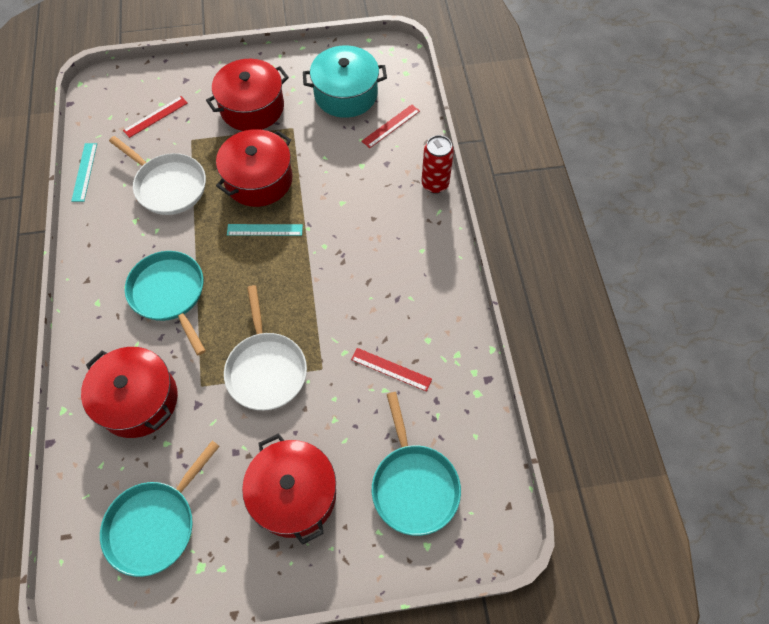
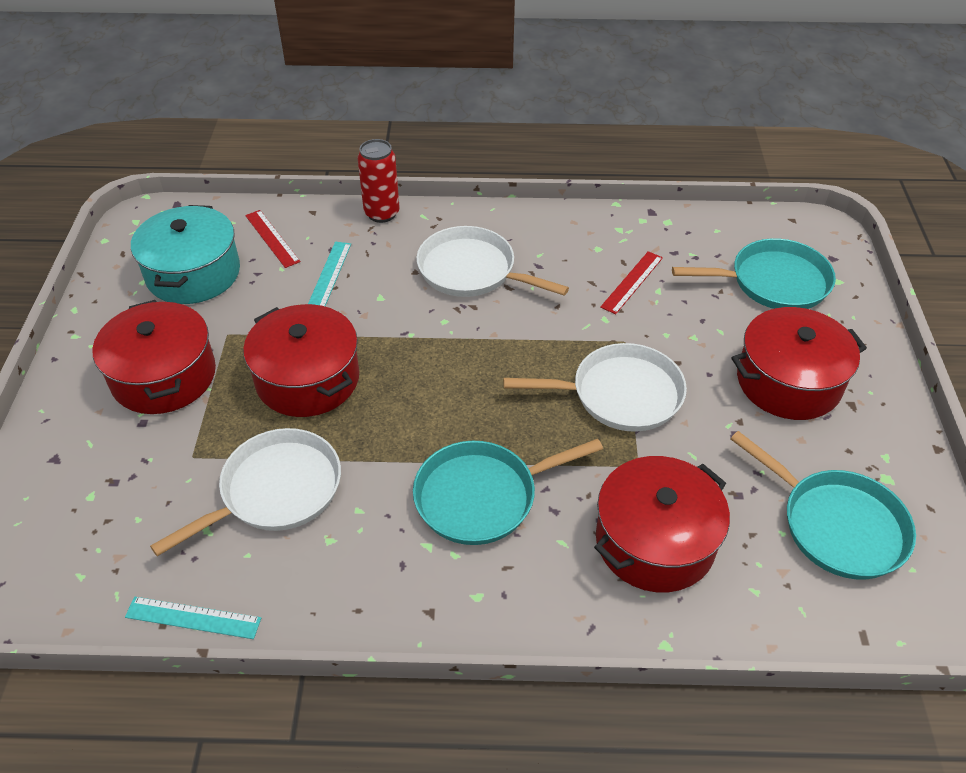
camera: 80 degrees left, 15 degrees down
red ruler [123,96,188,138] -> none
turquoise ruler [227,224,303,236] -> turquoise ruler moved to [308,242,351,306]
none -> white pan [416,226,569,297]

